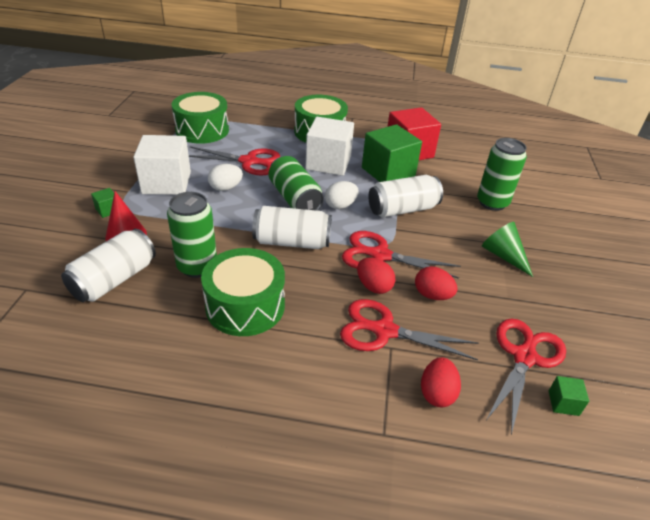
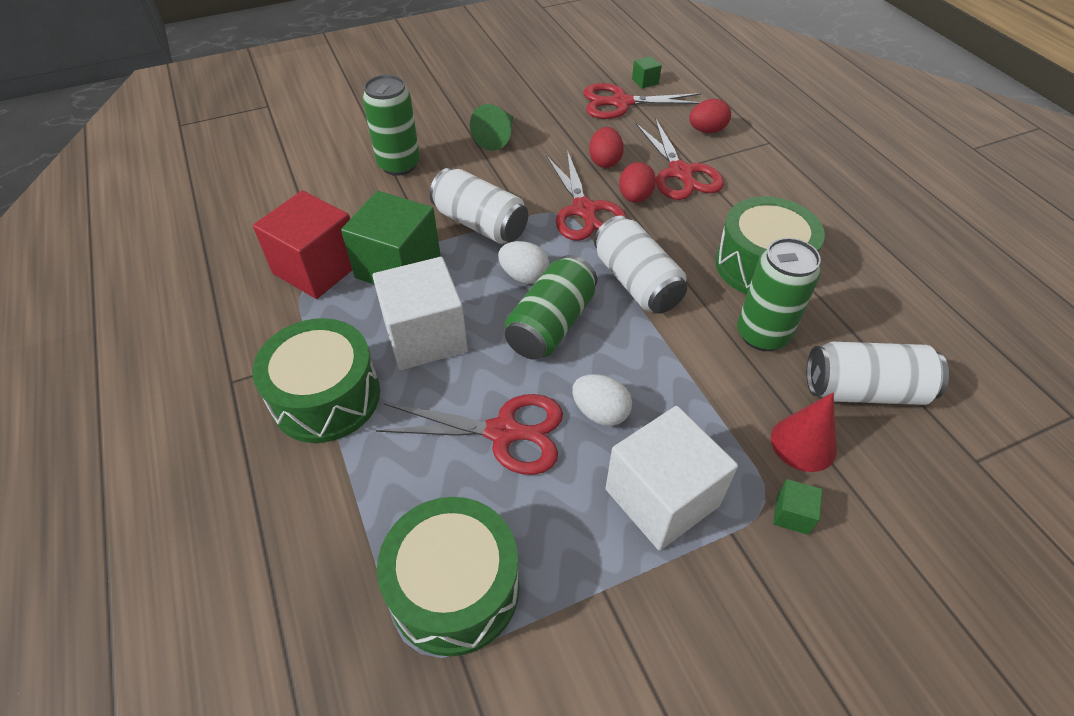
camera: 120 degrees left, 10 degrees up
red scissors [189,146,280,176] -> red scissors turned 120 degrees clockwise [376,394,563,475]

